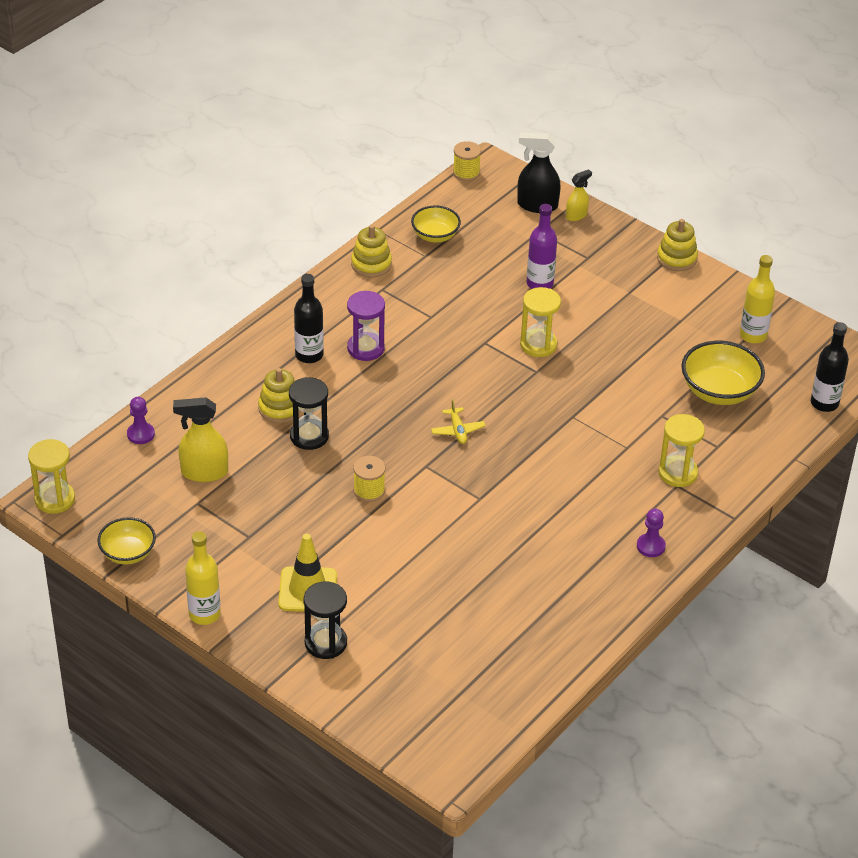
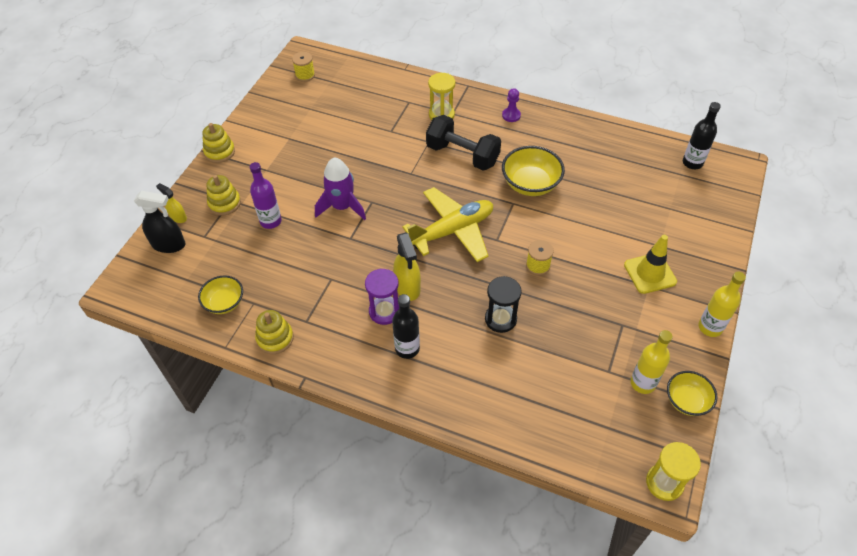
camera: 105 degrees left, 10 degrees up
purple pawn [127,397,155,444] -> none
yellow spray bottle [173,397,228,482] -> yellow spray bottle moved to [393,232,421,301]
yellow stacking toy [258,368,301,423] -> yellow stacking toy moved to [206,175,241,215]
black hourglass [304,582,347,659] -> none
yellow plane [431,399,486,444] -> yellow plane [402,187,493,262], size x2.49
yellow spool [453,141,481,181] -> yellow spool moved to [292,52,315,82]
black spray bottle [517,132,561,213] -> black spray bottle turned 75 degrees counterclockwise [134,190,186,253]
yellow hourglass [520,287,561,357] -> purple rocket [315,158,366,220]
yellow bowl [681,341,765,405] -> yellow bowl moved to [502,146,565,196]
yellow bottle [740,255,775,344] -> yellow bottle moved to [630,330,673,394]
black bottle [811,322,849,412] -> black bottle moved to [683,102,721,169]
none -> black dumbbell [426,115,501,171]

